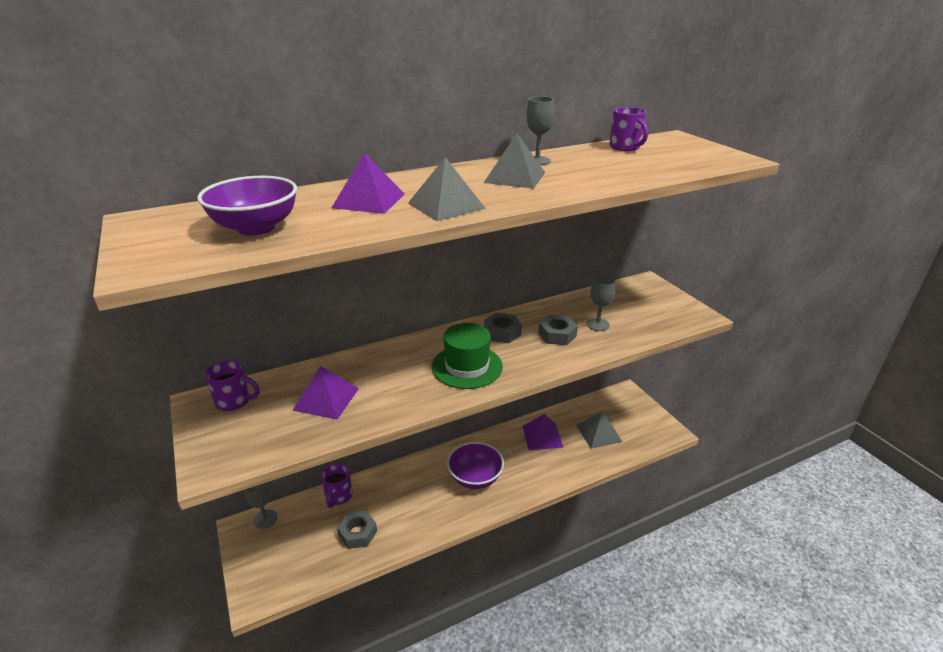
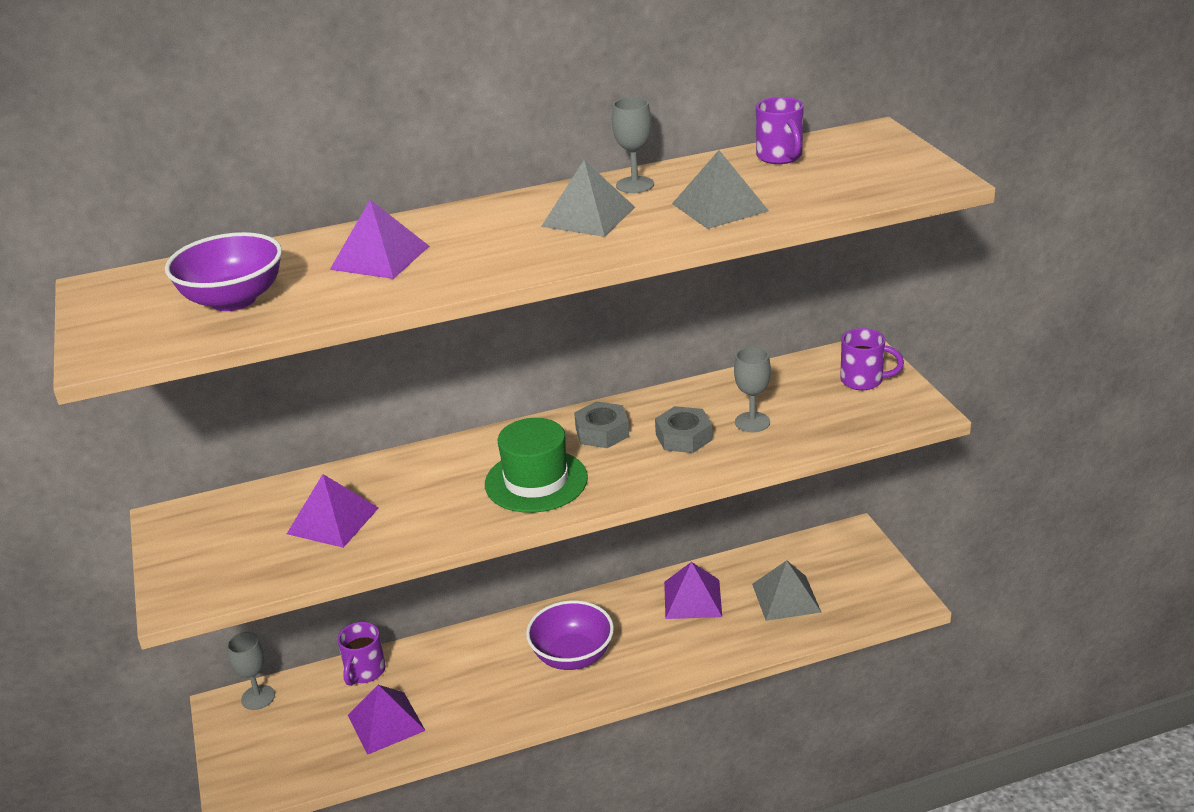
camera: 10 degrees right, 0 degrees up
purple mug [205,360,260,411] -> purple mug moved to [840,328,904,390]
grey nut [337,511,377,549] -> purple pyramid [348,685,426,755]
grey pyramid [408,157,486,221] -> grey pyramid moved to [672,150,769,229]

